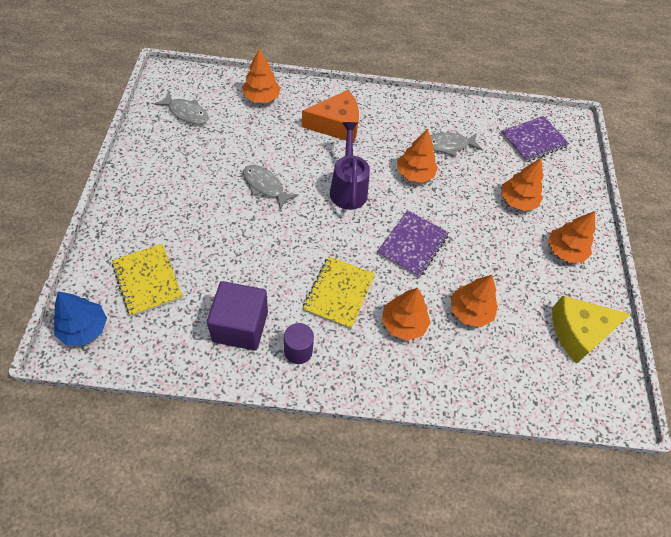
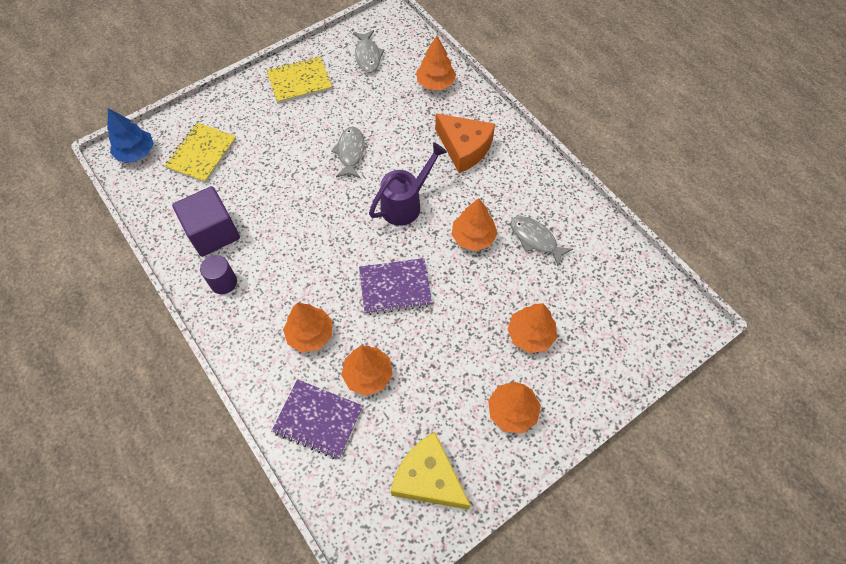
camera: 55 degrees right, 5 degrees up
yellow notebook [303,256,375,329] -> yellow notebook moved to [267,56,332,103]
purple notebook [501,116,569,162] -> purple notebook moved to [271,379,363,459]

